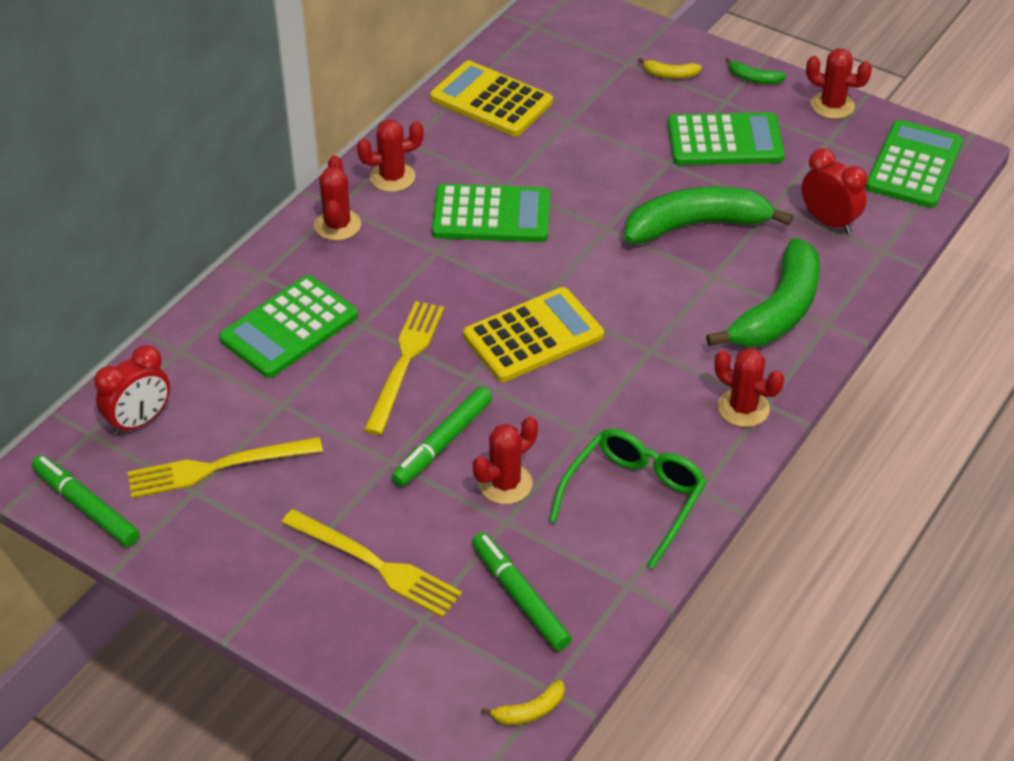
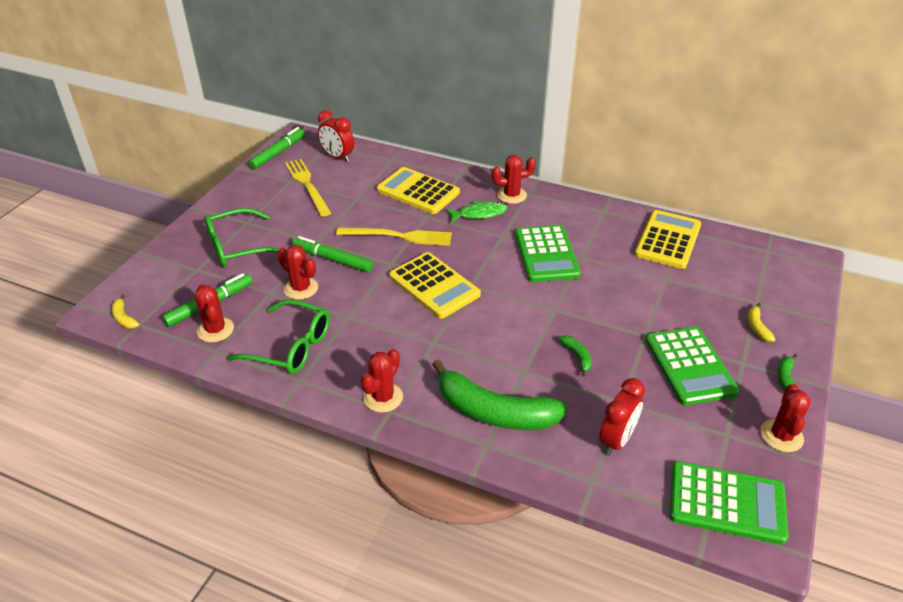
camera: 80 degrees right, 5 degrees down
green calculator [219,275,358,378] -> yellow calculator [377,167,460,214]
yellow fork [282,509,462,618] -> green glasses [204,208,279,267]
red cactus [357,119,424,192] -> red cactus moved to [195,284,234,342]
green banana [625,187,793,243] -> green banana [559,335,592,377], size x0.41
none -> green fish [446,201,507,223]

